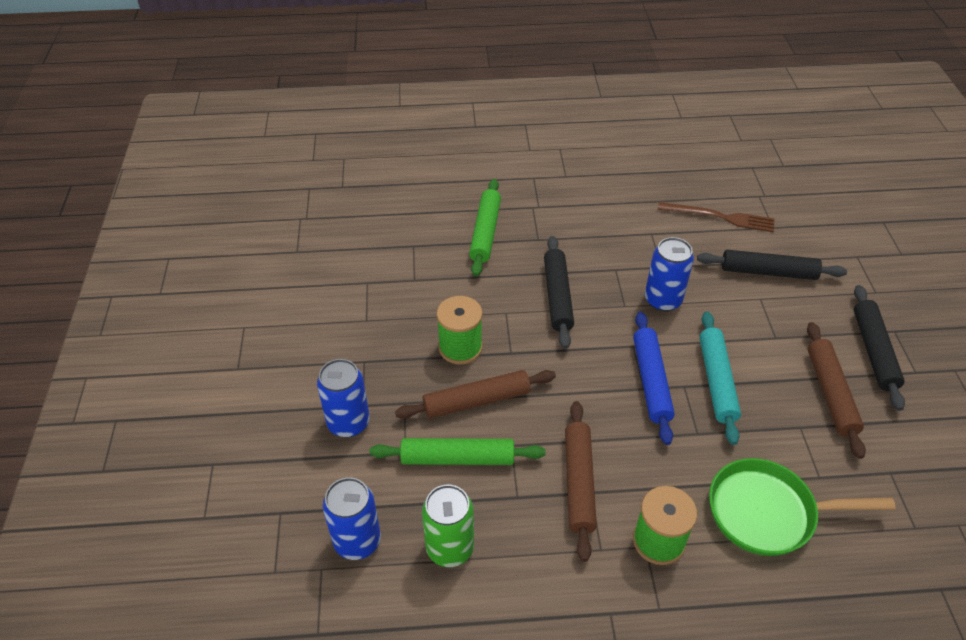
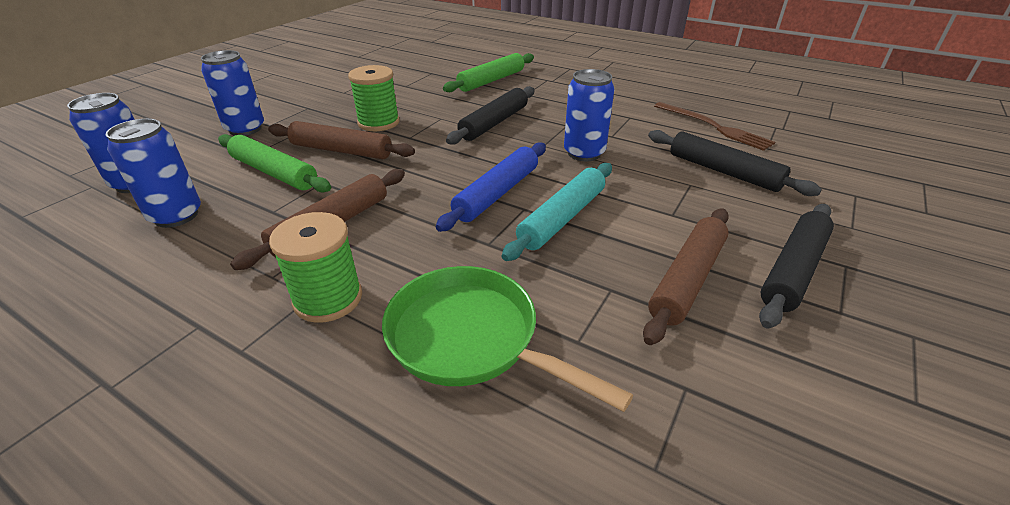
camera: 35 degrees right, 10 degrees down
green can [422,485,474,567] -> blue can [106,119,201,228]

